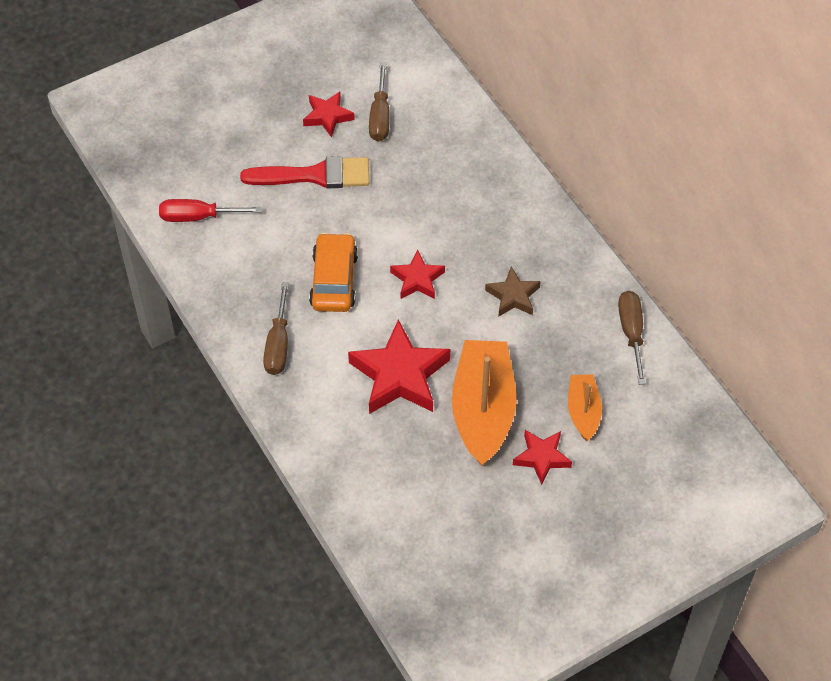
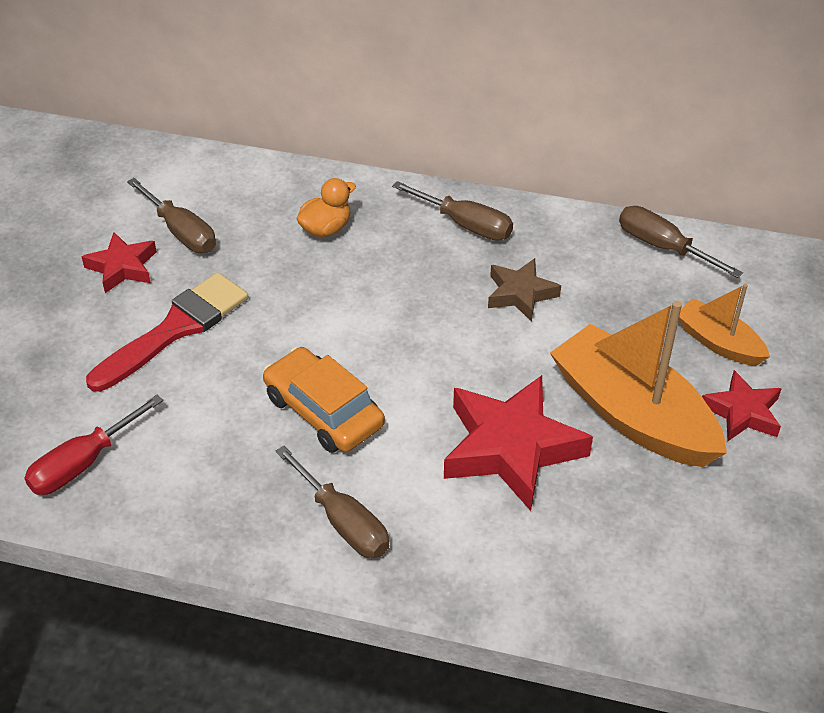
camera: 45 degrees left, 10 degrees down
red star [390,250,445,299] -> none
none -> orange duck [296,178,356,237]
none -> brown screwdriver [392,181,513,241]

